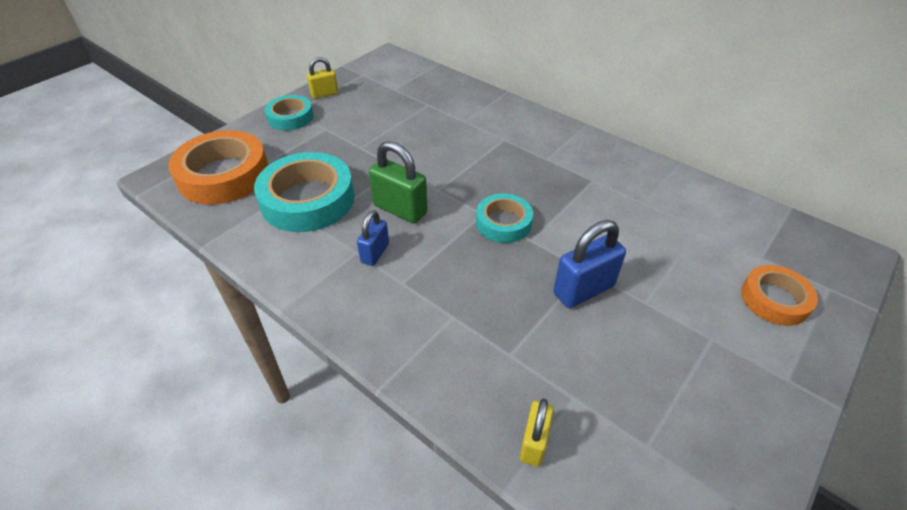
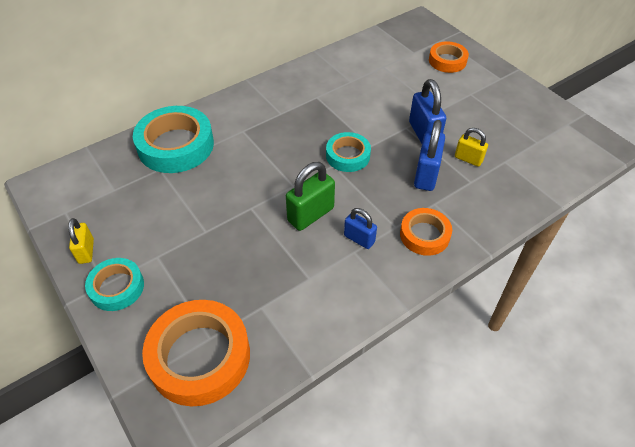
camera: 75 degrees left, 5 degrees up
turquoise tape [254,152,355,232] -> turquoise tape moved to [133,106,214,173]
yellow padlock [520,398,554,467] -> yellow padlock moved to [455,128,488,167]
none -> orange tape [400,208,452,256]
none -> blue padlock [414,120,445,191]

